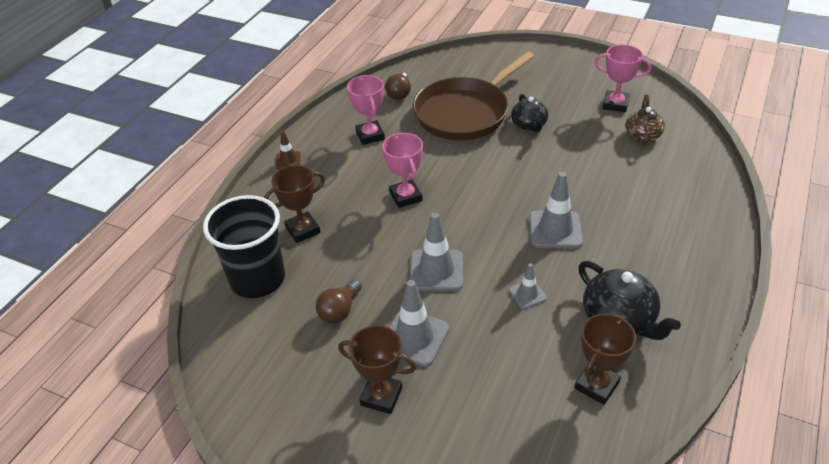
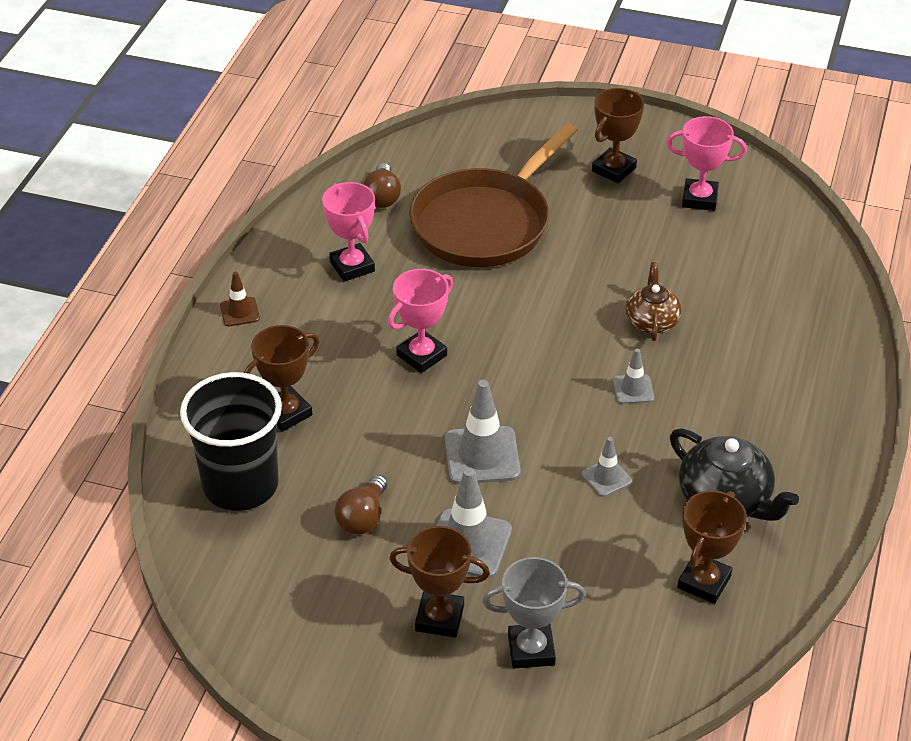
camera: 10 degrees left, 0 degrees up
pink trophy [382,133,423,208] -> pink trophy turned 75 degrees clockwise [388,269,453,373]
black teapot [511,94,548,132] -> none
grey traffic cone [529,172,583,249] -> grey traffic cone [613,349,654,404], size x0.55
brown teapot [625,95,665,145] -> brown teapot moved to [625,262,682,341]
none -> grey trophy [482,557,585,669]
none -> brown trophy [592,88,644,183]

